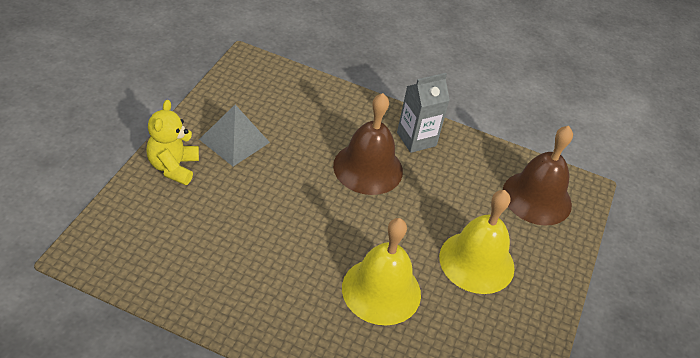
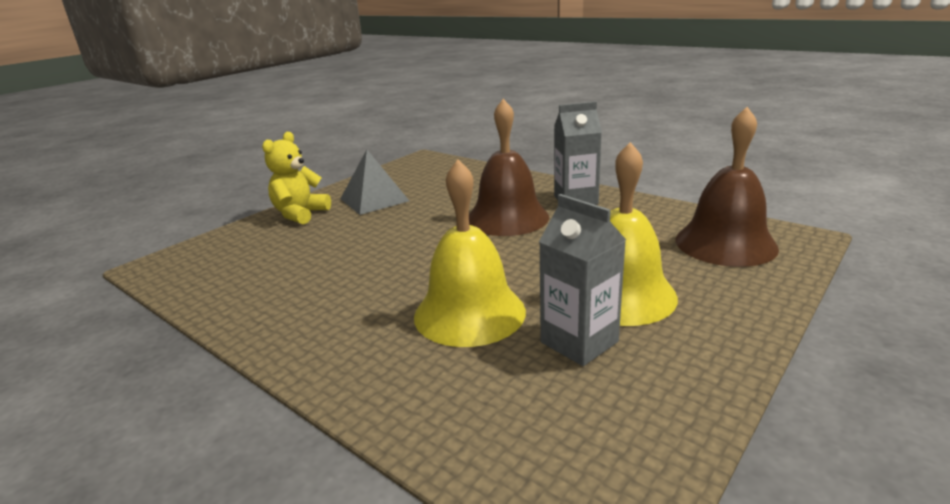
camera: 25 degrees right, 20 degrees down
none -> grey carton [539,194,626,366]

